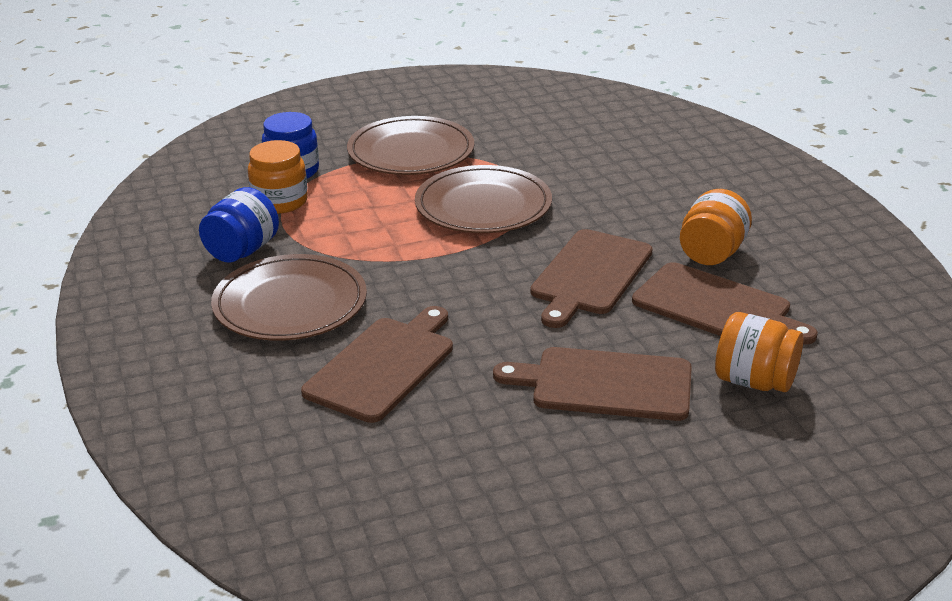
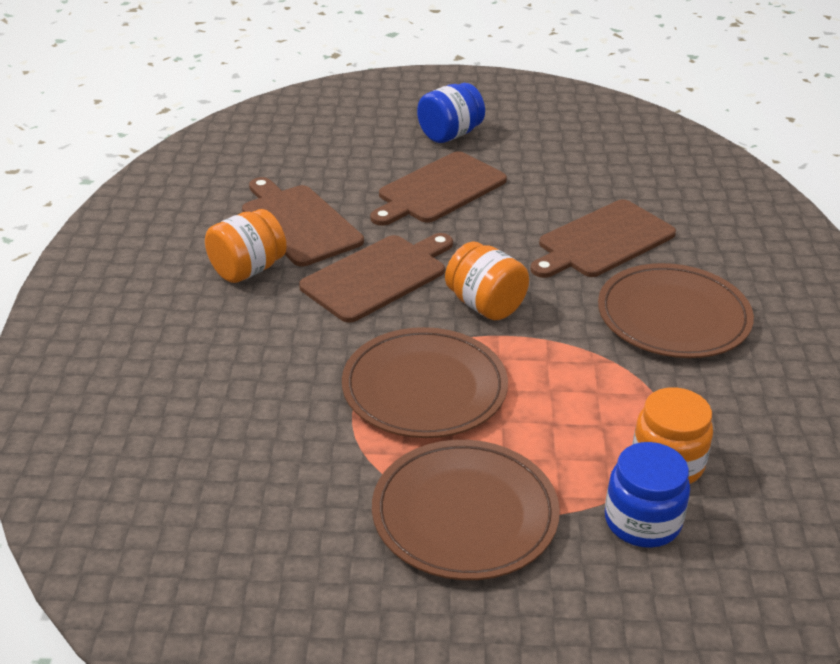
camera: 160 degrees left, 5 degrees up
blue jar [199,187,279,262] -> blue jar moved to [417,83,485,143]
brown cutting board [493,347,692,421] -> brown cutting board turned 105 degrees clockwise [370,151,507,226]
orange jar [715,312,803,392] -> orange jar moved to [445,242,529,320]

